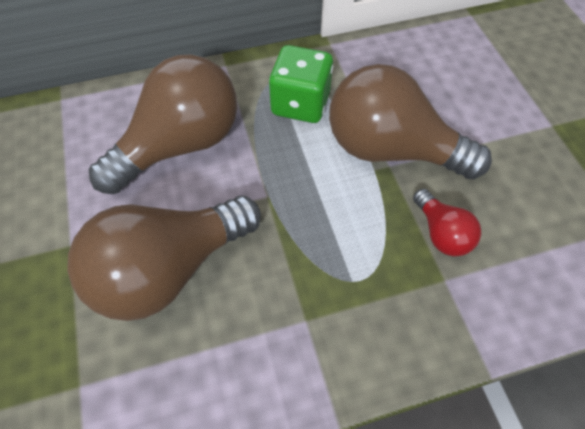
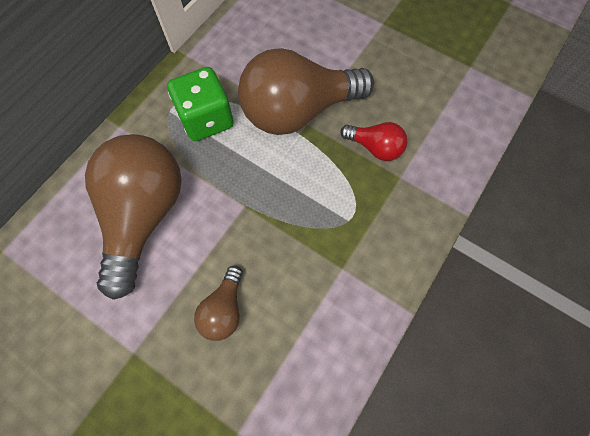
camera: 40 degrees left, 10 degrees up
brown light bulb [67,196,261,321] -> brown light bulb [194,265,243,341], size x0.47

